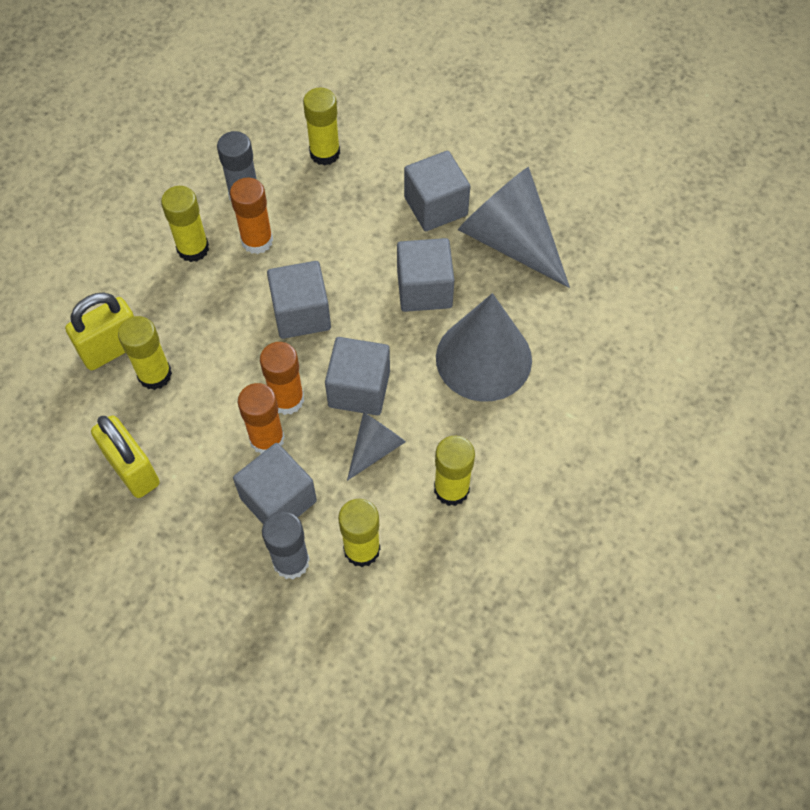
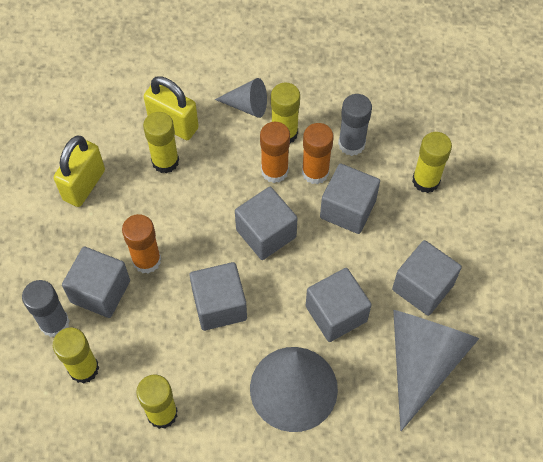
camera: 65 degrees right, 0 degrees up
orange glue stick [260,342,304,415] -> orange glue stick moved to [260,122,290,183]
grey cone [347,412,406,481] -> grey cone moved to [215,78,267,118]
none -> grey cube [320,164,380,234]

